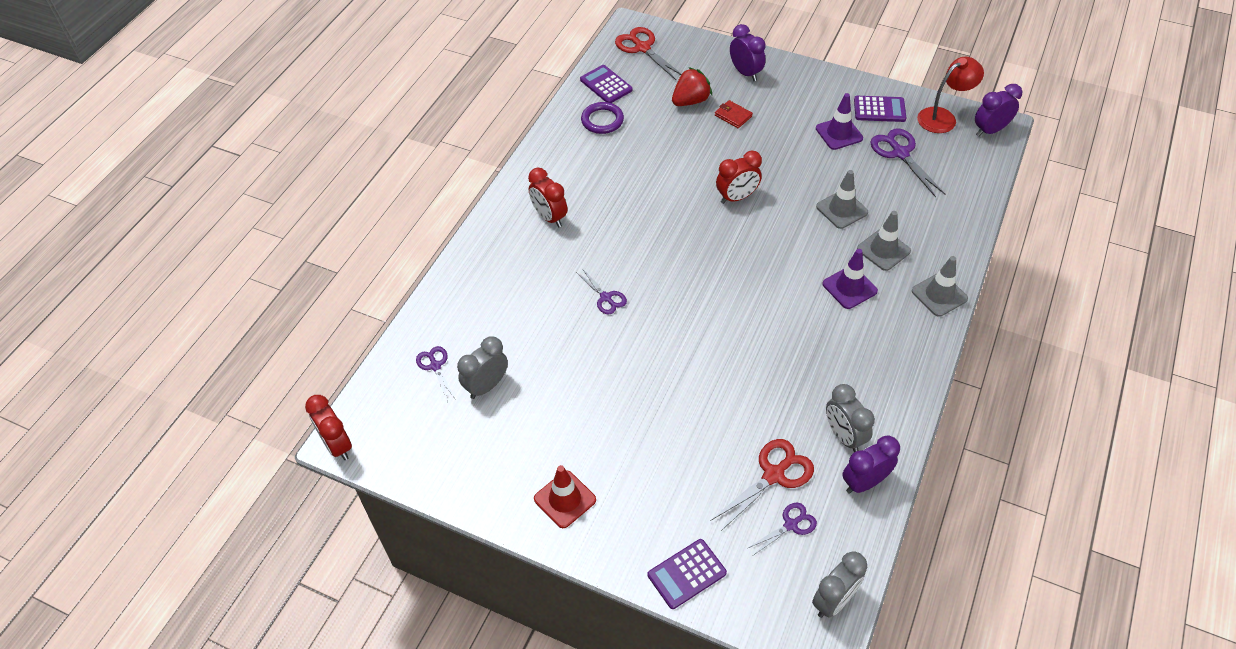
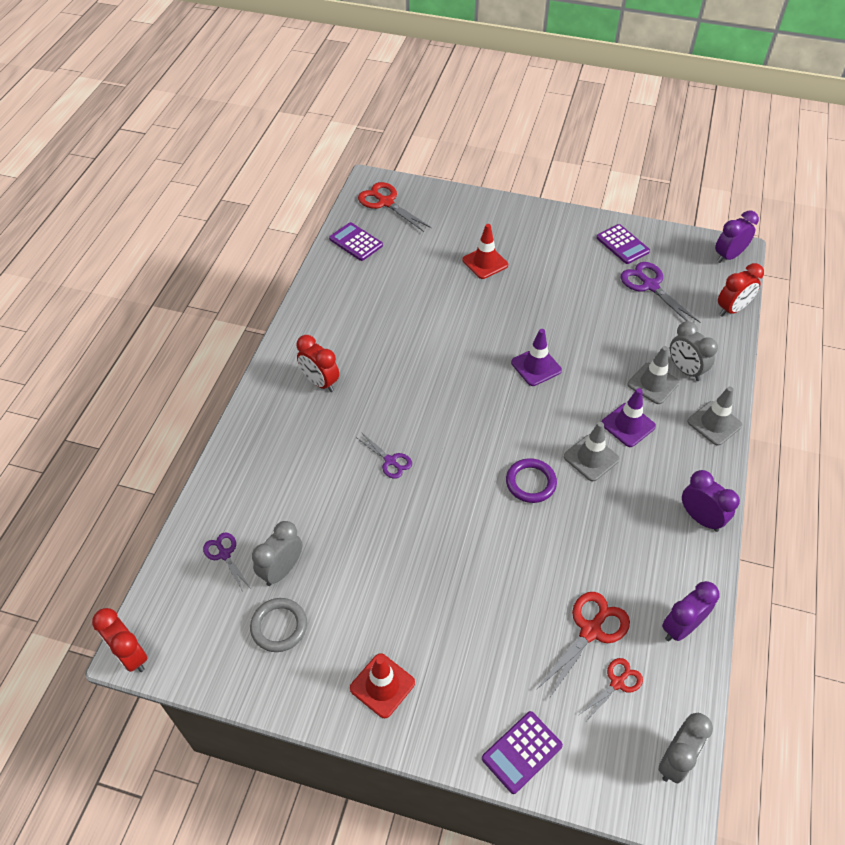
camera: 10 degrees left, 0 degrees up
purple ring [581,102,624,134] -> purple ring moved to [506,458,557,503]
red strawberry [672,67,712,106] -> none
red wallet [715,100,753,128] -> red traffic cone [462,224,508,279]
red clock [716,151,762,204] -> red clock moved to [718,263,764,316]
purple clock [730,24,766,81] -> purple clock moved to [682,470,740,532]
purple scissors [748,502,817,555] -> red scissors [579,658,643,721]
purple traffic cone [816,93,863,150] -> purple traffic cone moved to [511,329,562,386]
grey traffic cone [816,170,868,229] -> grey traffic cone moved to [564,422,620,481]
grey clock [826,384,875,452] -> grey clock moved to [670,321,718,381]
purple calculator [854,96,906,122] -> purple calculator turned 60 degrees clockwise [596,224,650,264]
red lamp [917,57,984,133] -> none
none -> grey ring [250,598,307,652]

